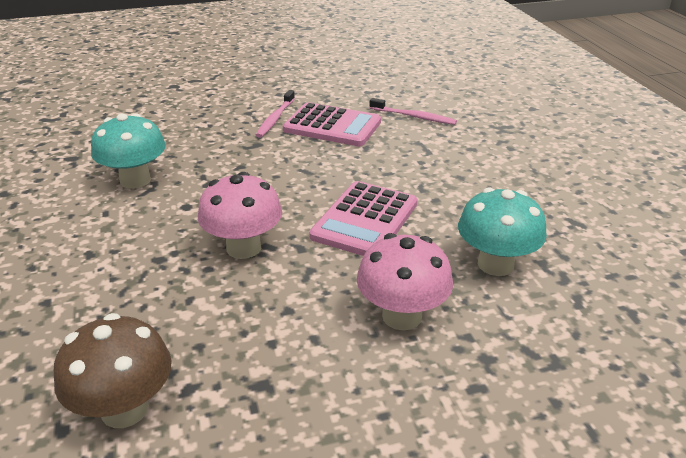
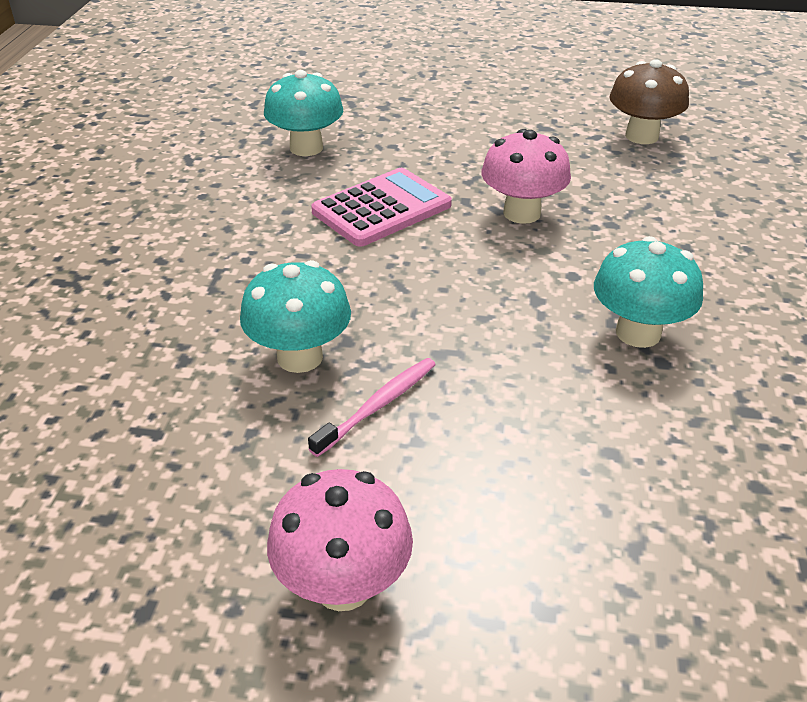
camera: 155 degrees left, 5 degrees up
pink calculator [283,102,381,146] -> turquoise mushroom [240,260,351,373]
pink mushroom [357,233,453,330] -> pink mushroom moved to [267,469,413,611]
pink toothbrush [370,98,457,125] -> none

